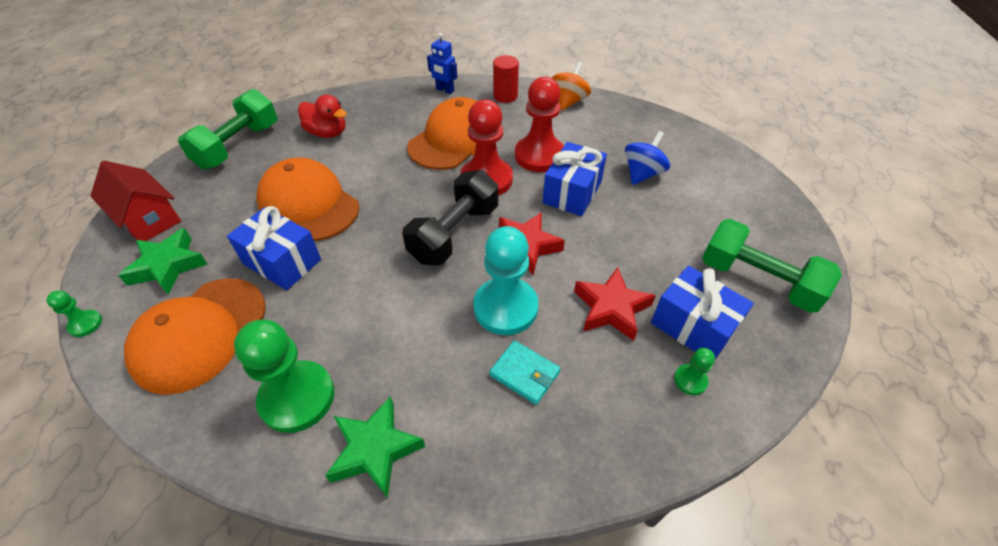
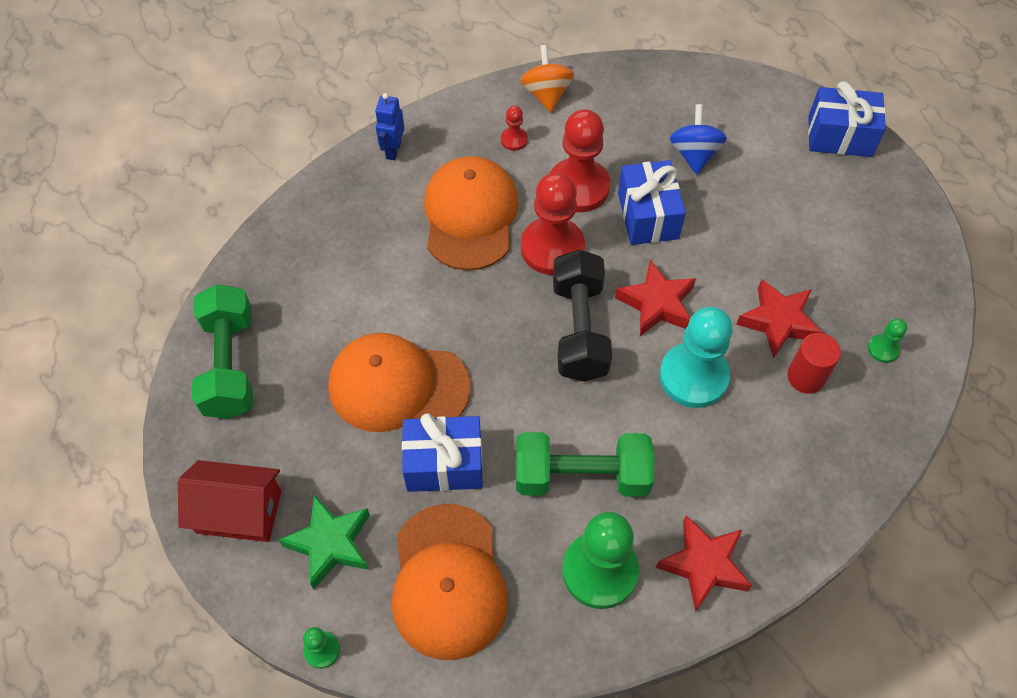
camera: 35 degrees left, 10 degrees up
red duck [298,94,347,138] -> none
green star [325,396,425,498] -> red star [656,515,752,612]
blue robot [427,33,457,94] -> blue robot turned 105 degrees clockwise [375,93,404,160]
turquoise wallet [489,340,560,405] -> none
red cylinder [493,55,519,103] -> red cylinder moved to [787,333,841,394]
blue gift [651,266,754,359] -> blue gift moved to [808,81,886,157]
green dumbbell [702,219,842,313] -> green dumbbell moved to [516,432,654,497]
none -> red pawn [501,106,528,151]

